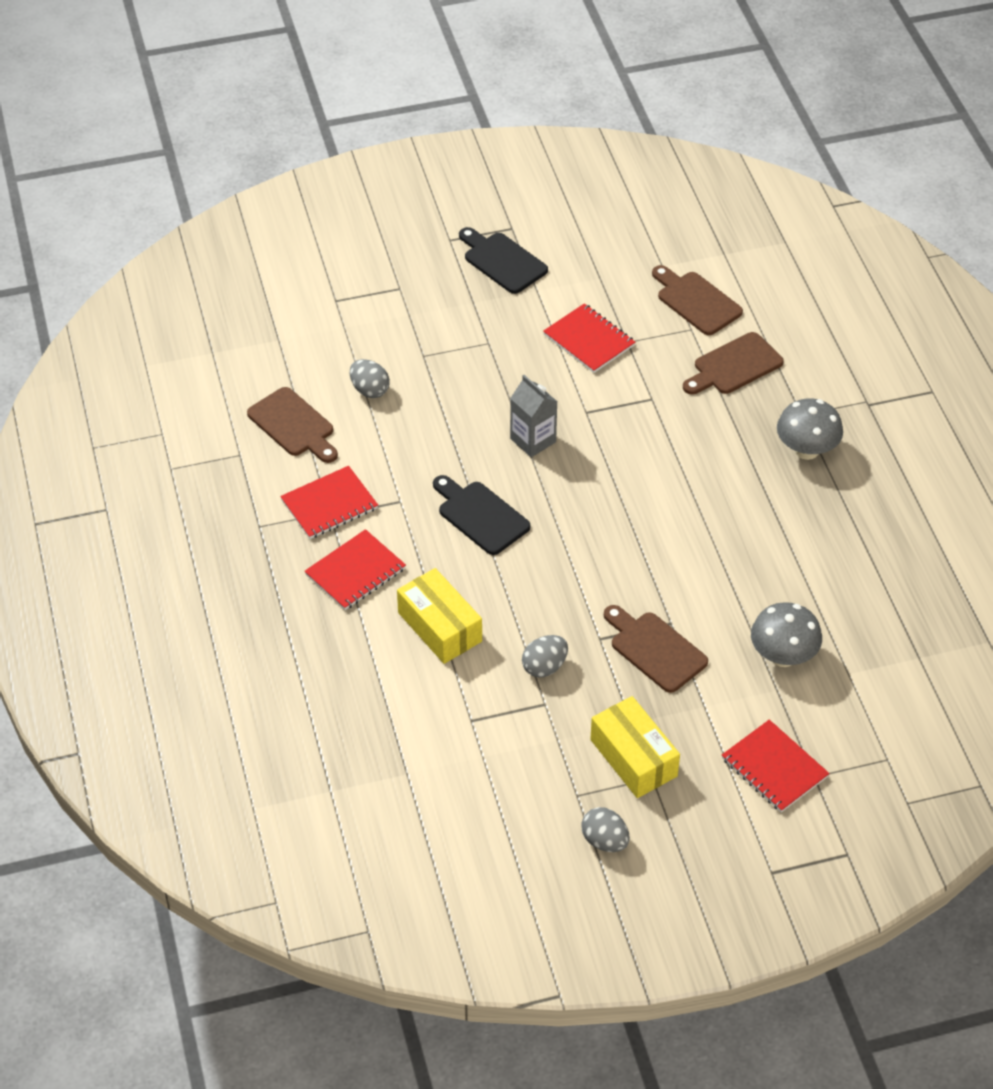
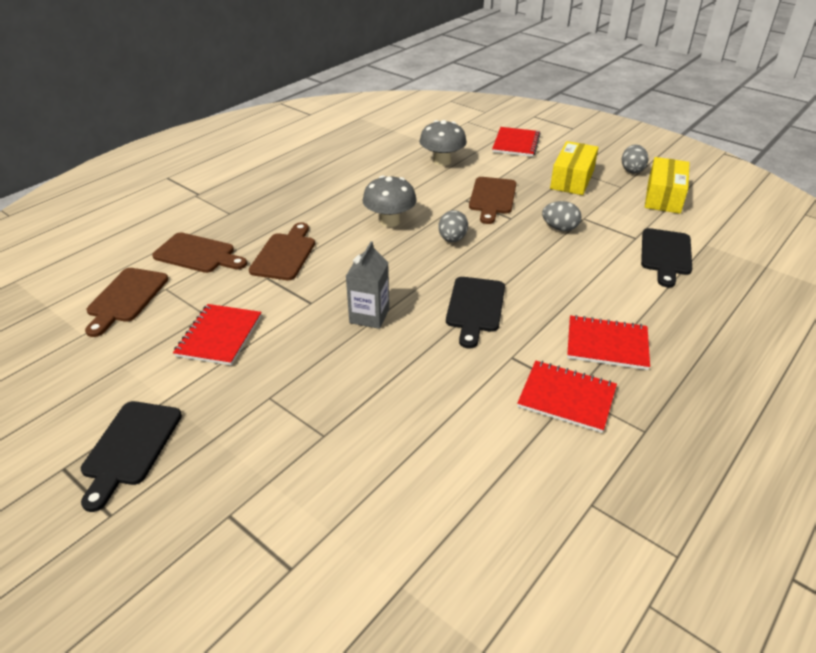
camera: 125 degrees left, 10 degrees down
brown cutting board [247,387,338,463] -> brown cutting board moved to [249,223,315,280]
grey egg [350,359,390,398] -> grey egg moved to [438,210,468,242]
yellow box [397,568,482,664] -> yellow box moved to [645,157,690,214]
grey mushroom [777,398,843,460] -> grey mushroom moved to [362,175,417,227]
none -> black cutting board [641,228,692,287]

